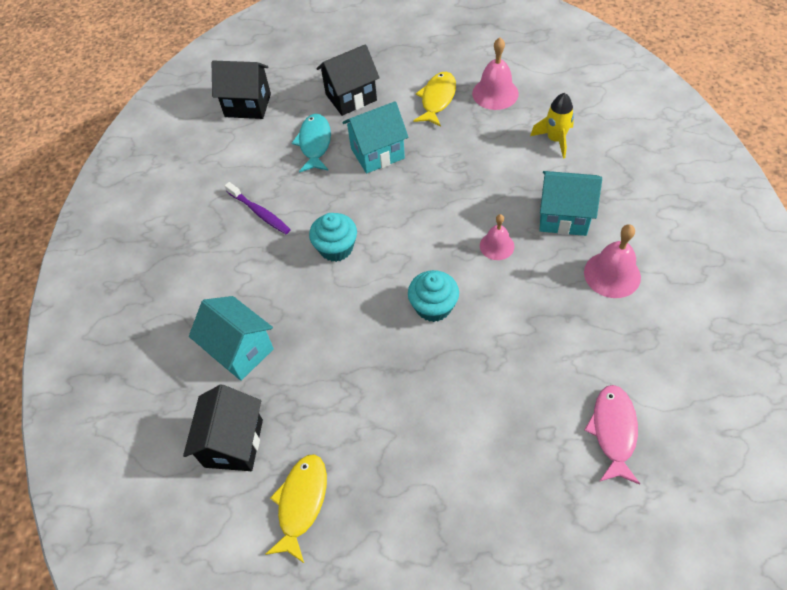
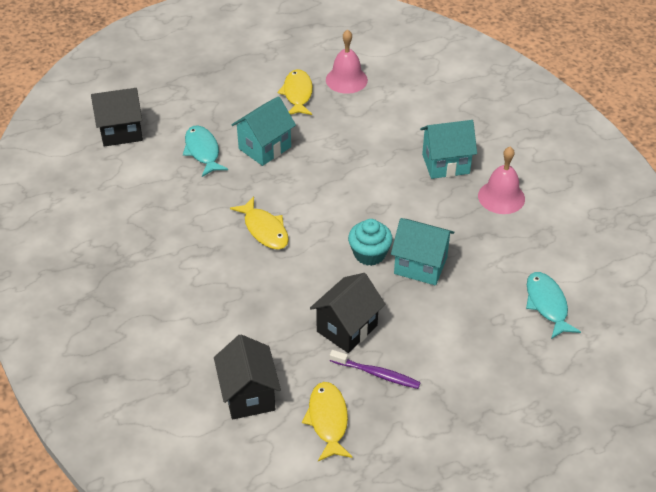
camera: 25 degrees left, 10 degrees down
turquoise house [189,296,274,381] -> turquoise house moved to [391,218,454,285]
purple toothbrush [225,182,291,234] -> purple toothbrush moved to [330,350,421,389]
turquoise cupcake [309,213,357,262] -> yellow fish [230,197,289,249]
black house [317,44,380,116] -> black house moved to [310,273,385,353]
pink bell [480,214,514,260] -> none
yellow rocket [530,93,574,158] -> none
pink fish [584,385,640,485] -> turquoise fish [526,272,581,339]

